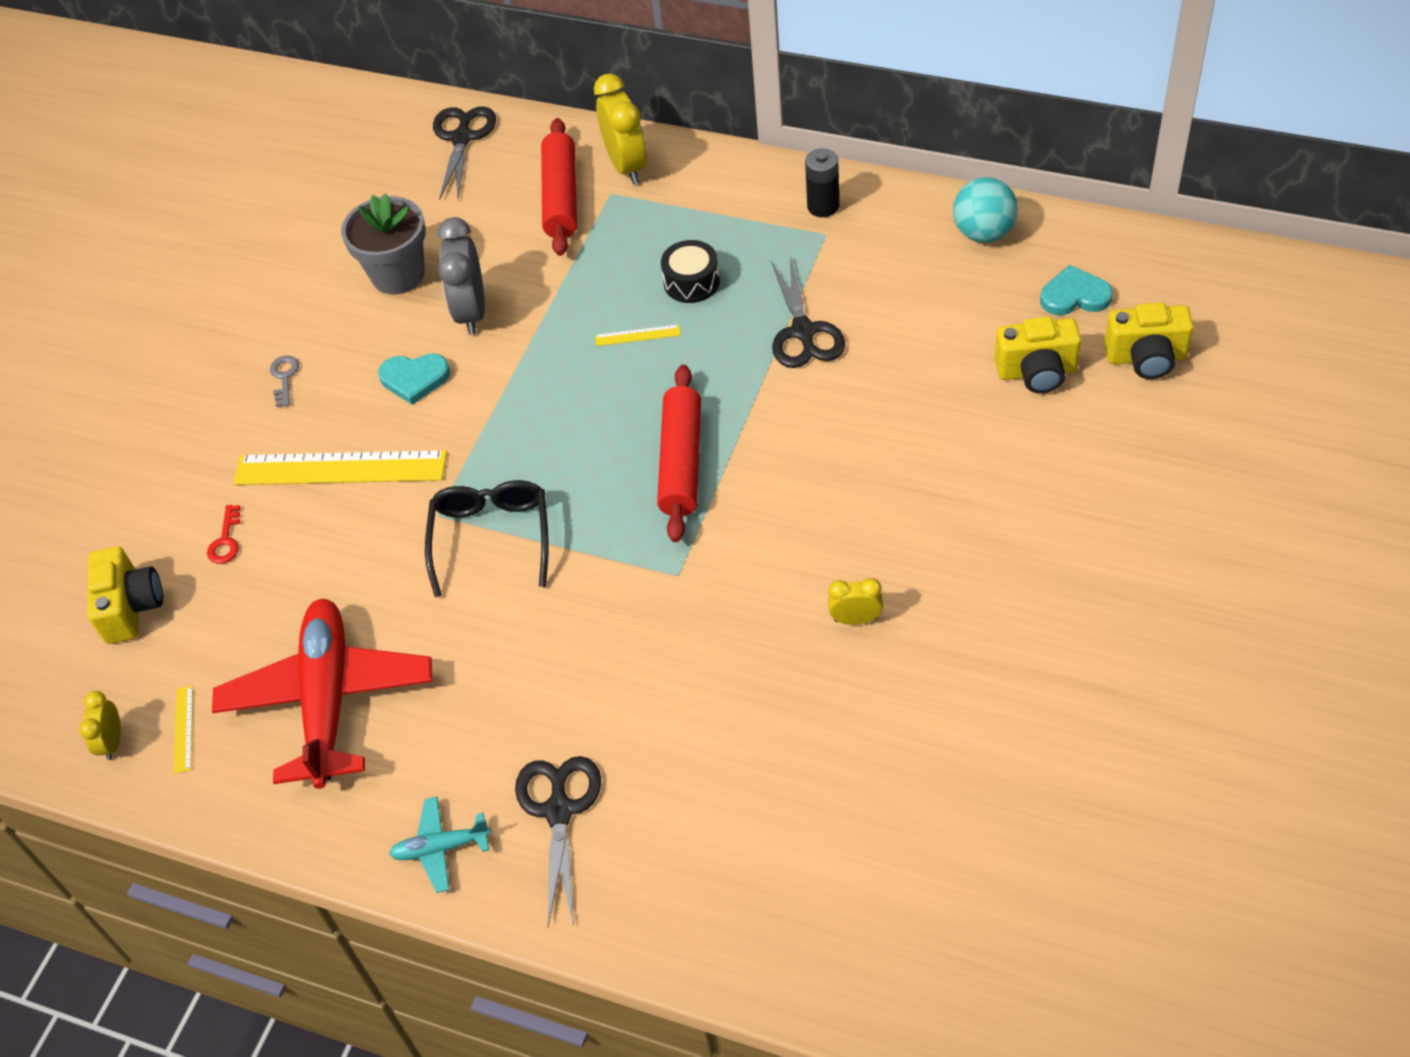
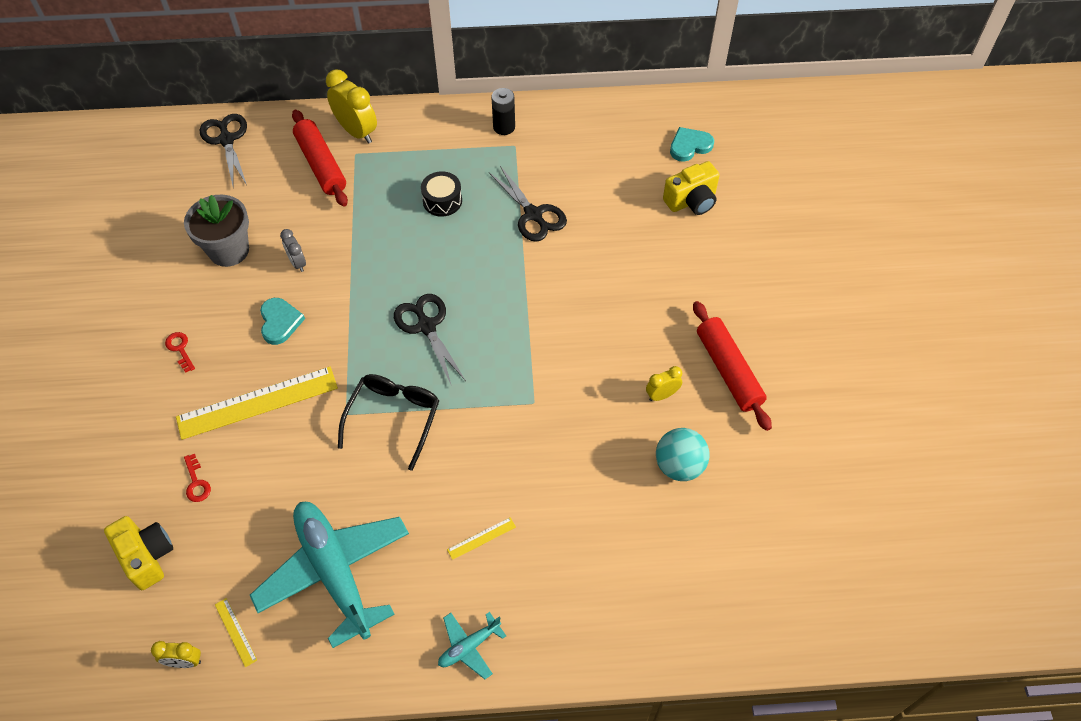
camera: 30 degrees left, 5 degrees up
yellow clock [79,691,121,760] -> yellow clock turned 60 degrees counterclockwise [151,641,201,668]
red plane [212,599,432,789] -> turquoise plane [250,502,409,648]
grey key [270,356,299,407] -> red key [165,332,195,373]
turquoise heart [378,353,450,405] -> turquoise heart turned 75 degrees counterclockwise [260,298,305,345]
black glasses [425,480,549,597] -> black glasses turned 45 degrees clockwise [338,374,440,471]
grey clock [438,217,485,335] -> grey clock [280,229,306,272], size x0.54
black scissors [515,756,601,926] -> black scissors moved to [394,294,466,386]
yellow ruler [595,324,681,346] -> yellow ruler moved to [447,517,516,560]
red rolling pin [657,364,701,542] -> red rolling pin moved to [693,301,772,431]
turquoise ball [953,177,1018,243] -> turquoise ball moved to [656,428,710,481]
yellow camera [1104,302,1194,379] -> none

